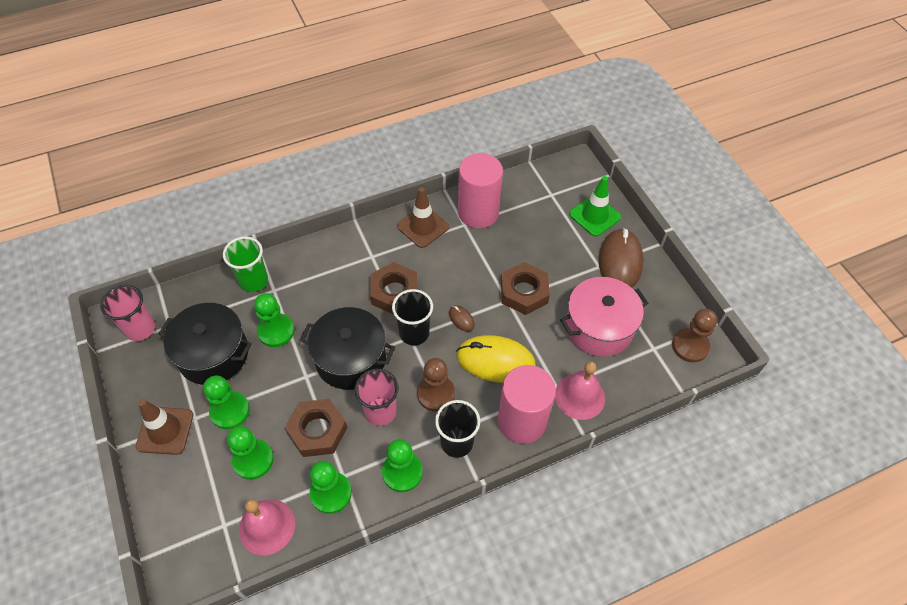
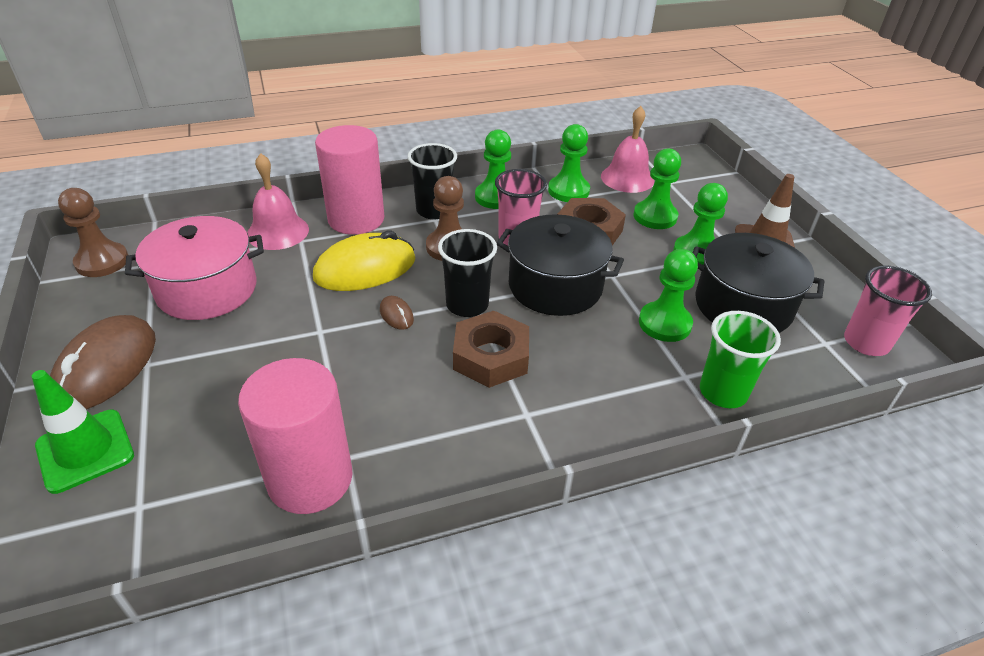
camera: 175 degrees left, 15 degrees down
brown traffic cone [397,187,449,248] -> none
yellow mouse [456,335,536,383] -> yellow mouse turned 45 degrees counterclockwise [313,230,416,291]
brown nut [501,262,550,315] -> none

